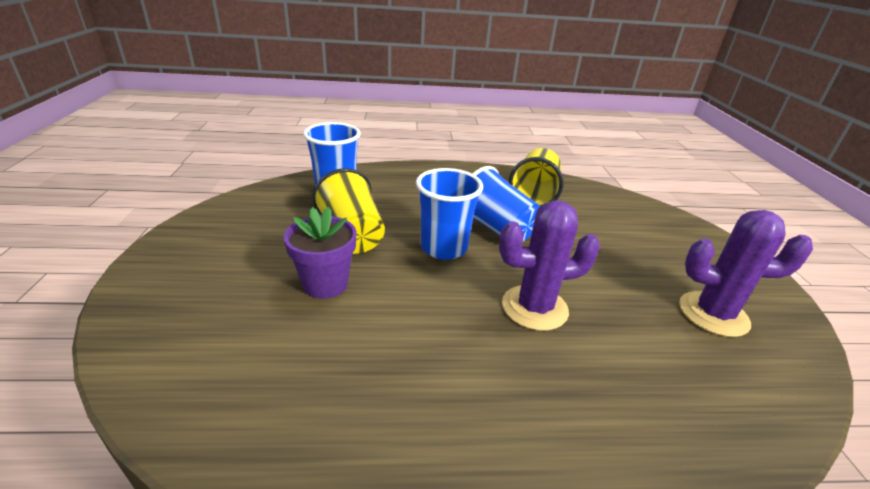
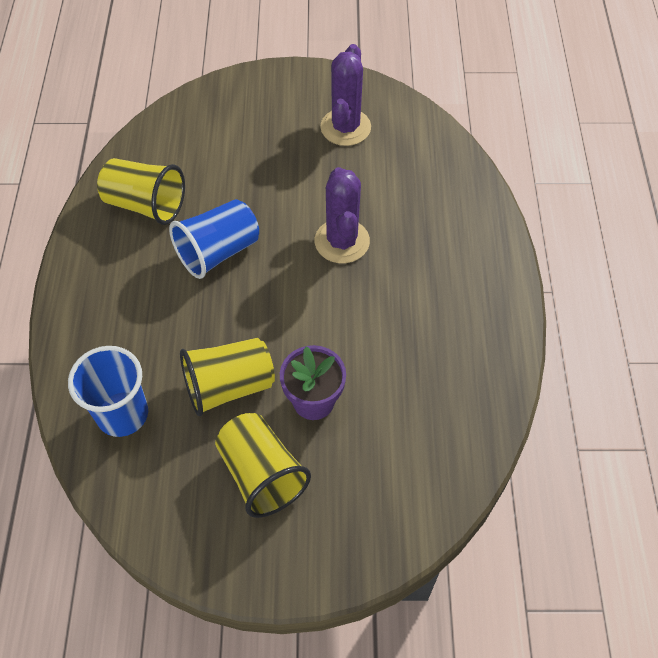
camera: 85 degrees left, 25 degrees up
blue cup [416,168,483,260] -> none
none -> yellow cup [215,413,311,518]

